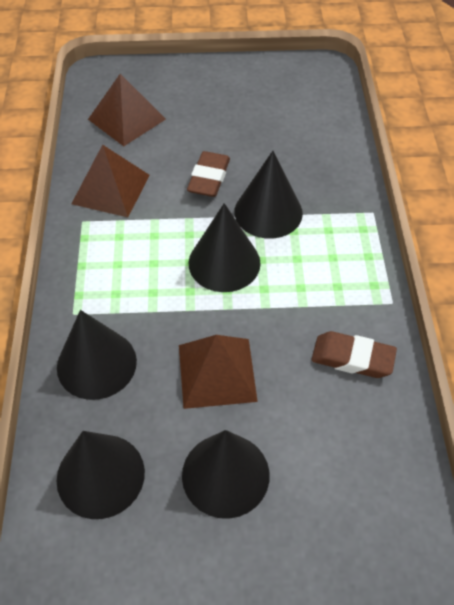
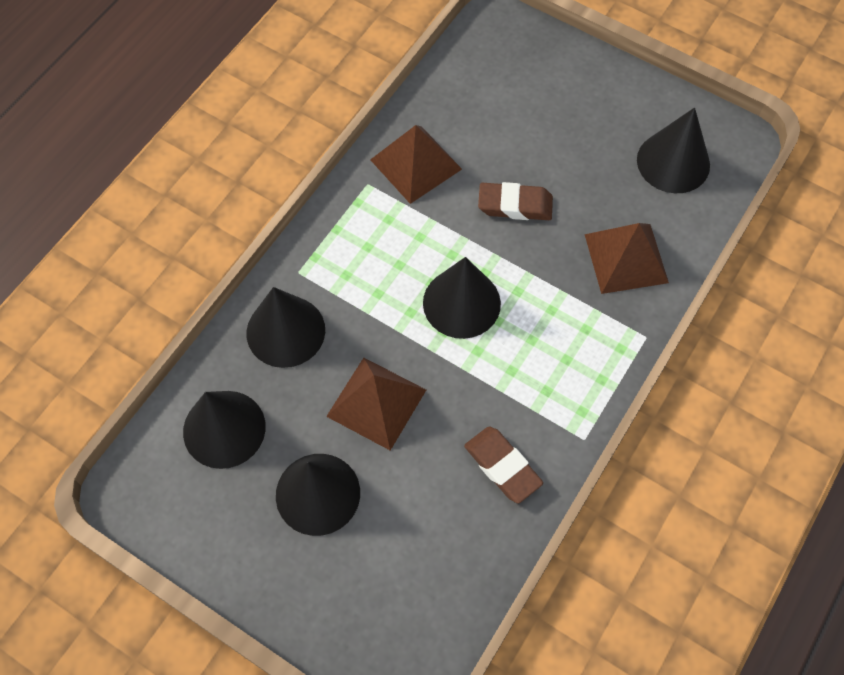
camera: 35 degrees right, 10 degrees up
brown pyramid [88,74,166,146] -> brown pyramid moved to [585,223,669,294]
brown eraser [187,151,230,197] -> brown eraser turned 45 degrees clockwise [478,182,553,220]
black cone [234,151,303,239] -> black cone moved to [637,108,710,193]

